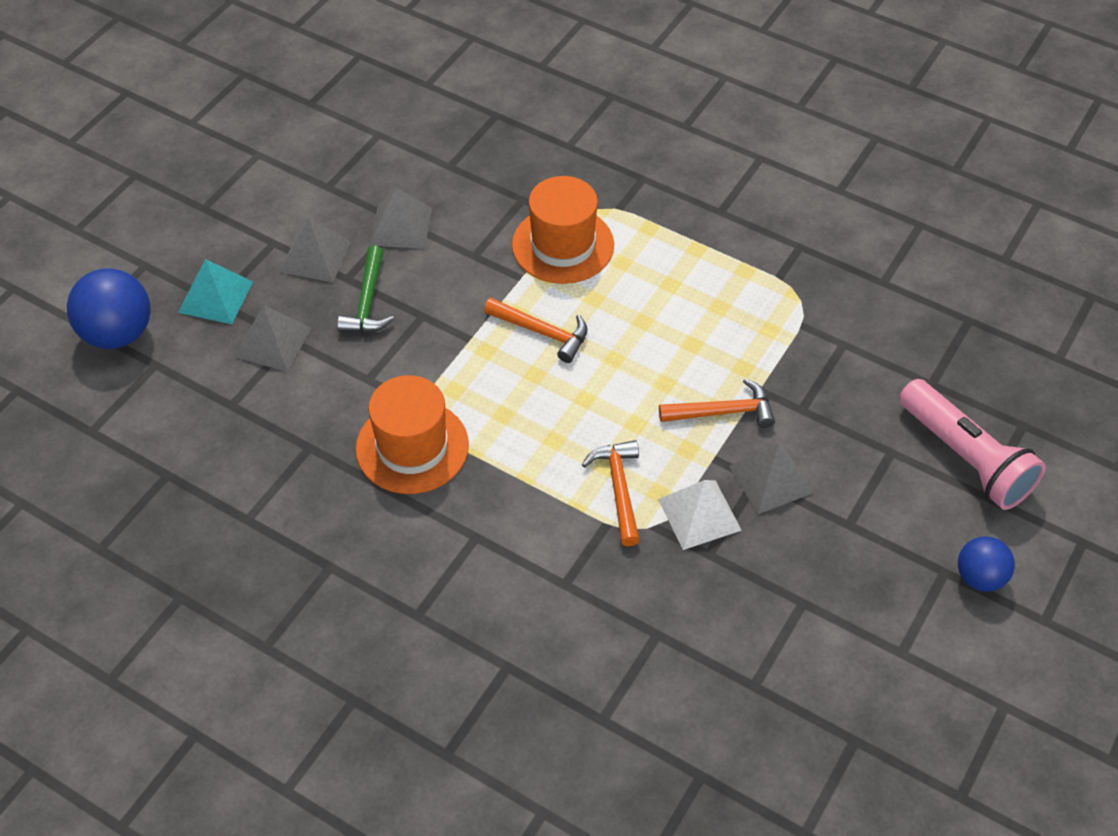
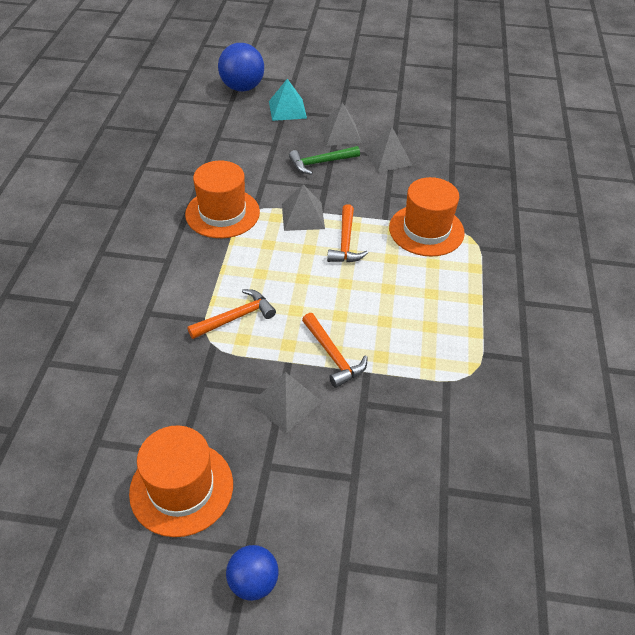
camera: 65 degrees right, 5 degrees down
grey pyramid [234,305,312,372] -> grey pyramid moved to [282,184,325,231]
white pyramid [658,480,742,550] -> none
pink flashlight [899,379,1046,510] -> none
none -> orange hat [129,425,233,537]

